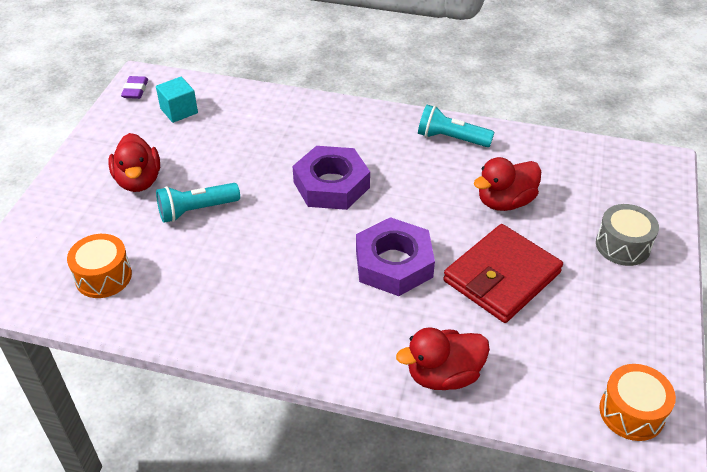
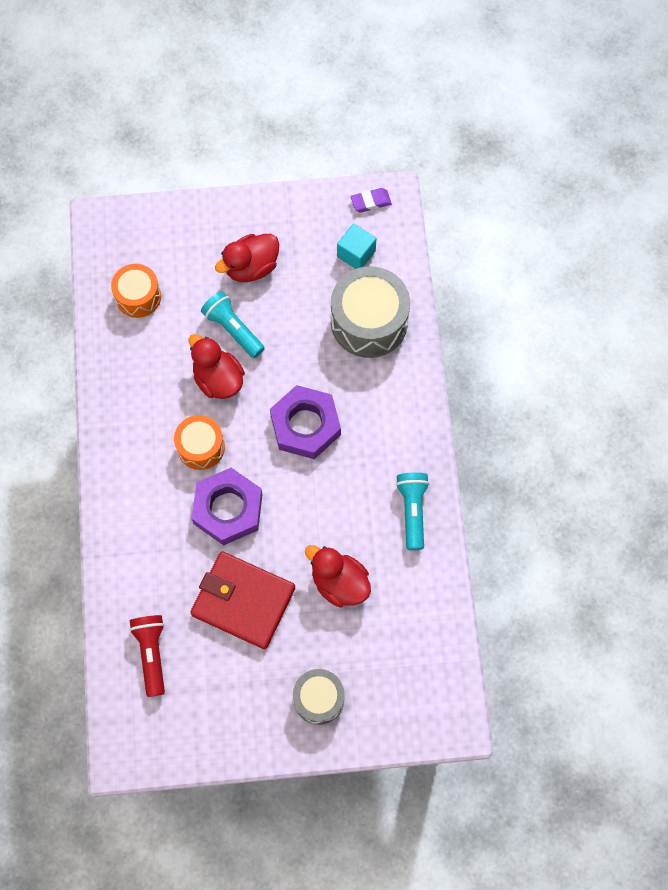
camera: 70 degrees right, 25 degrees up
red duck [396,327,490,390] -> red duck moved to [189,334,245,399]
orange drum [599,364,676,441] -> orange drum moved to [174,415,225,470]
none -> red flashlight [129,615,165,697]
none -> grey drum [331,266,410,358]

